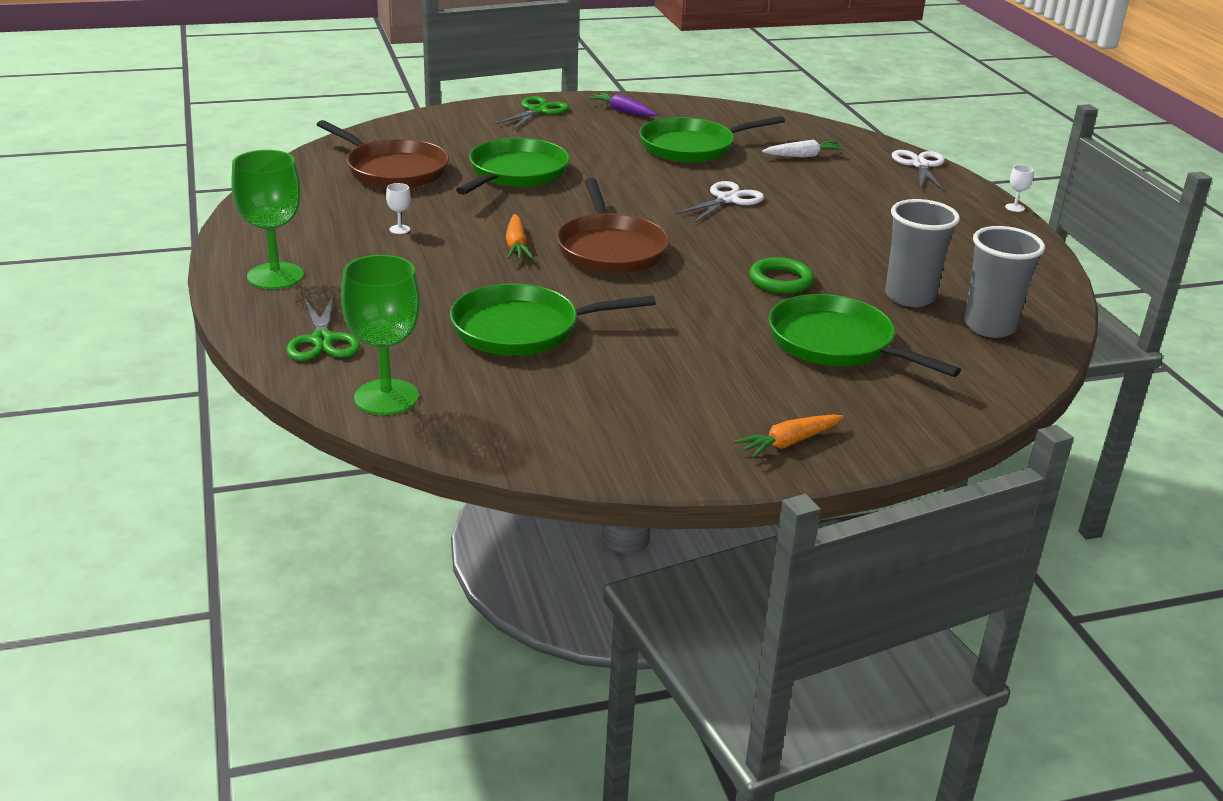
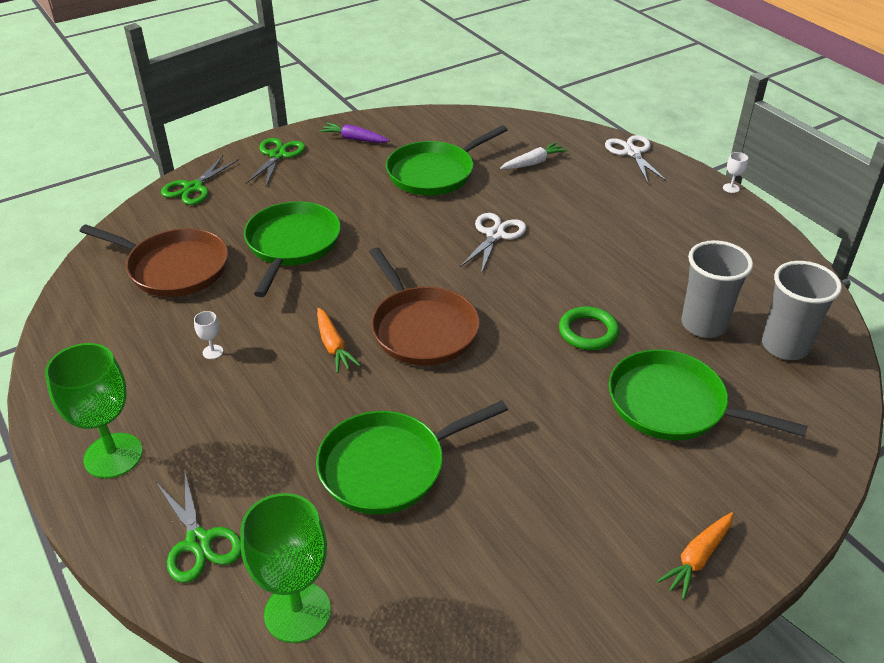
camera: 15 degrees left, 10 degrees up
none -> green scissors [161,156,239,205]

